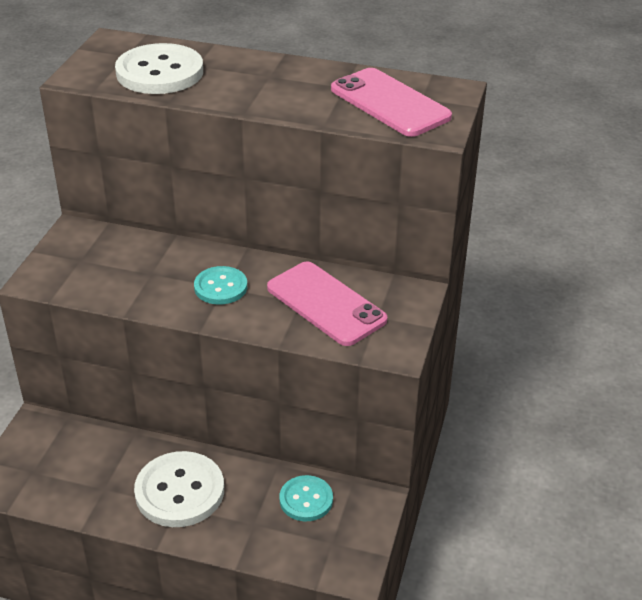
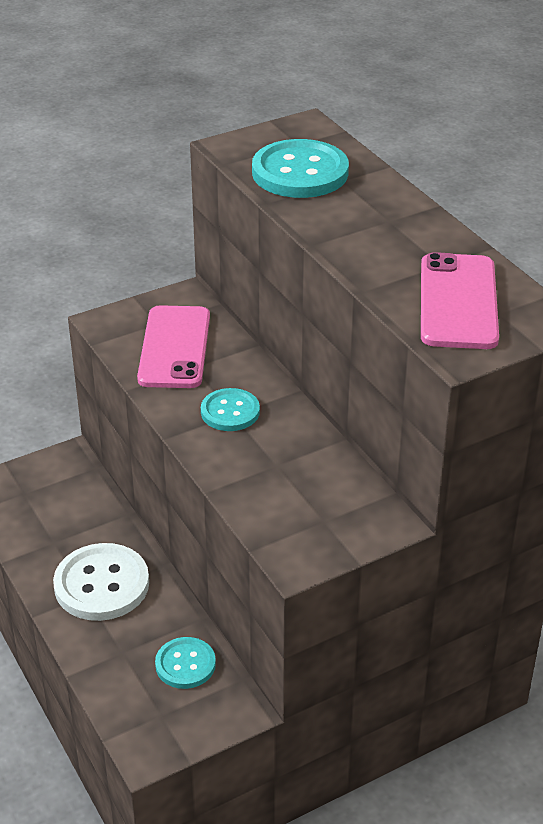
camera: 45 degrees right, 0 degrees up
white button [115,43,203,94] -> turquoise button [252,139,349,198]
pink phone [267,261,387,346] -> pink phone moved to [137,305,210,388]

